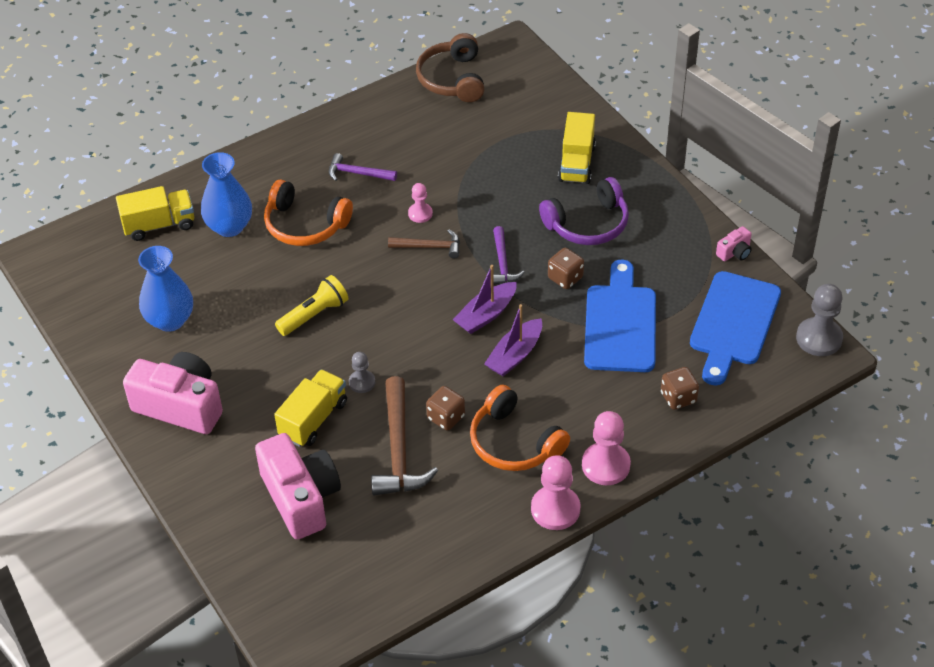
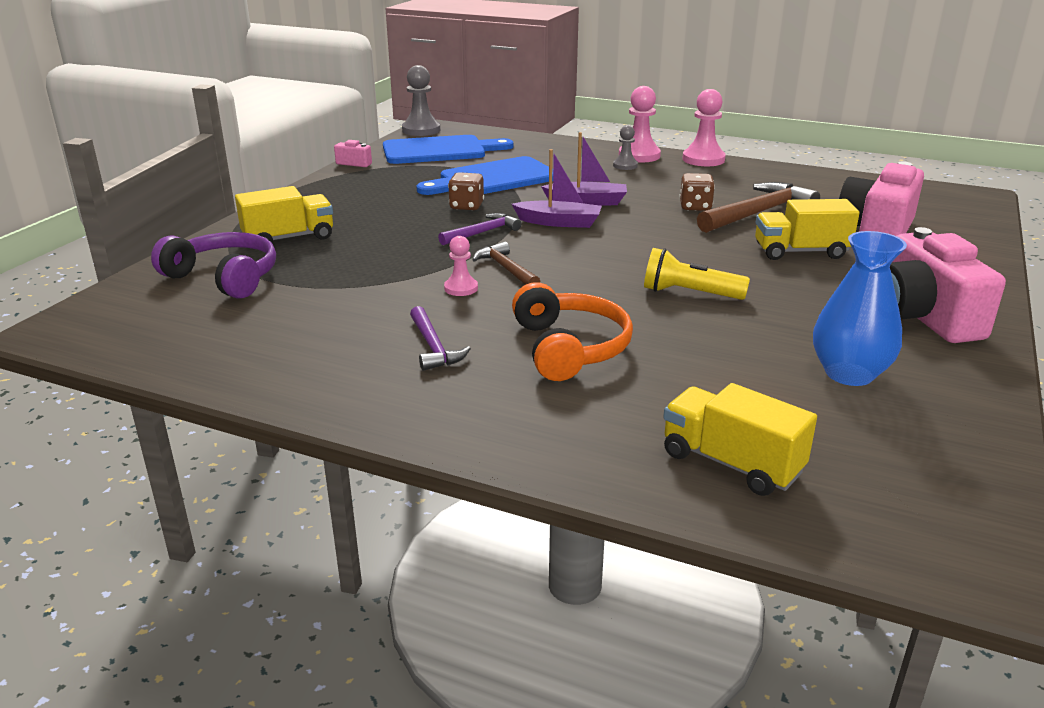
camera: 125 degrees left, 20 degrees down
blue vase [201,152,252,237] -> none
grey pawn [349,352,375,393] -> grey pawn moved to [613,125,638,170]
brown headphones [416,33,485,102] -> none
orange headphones [470,385,570,471] -> none
purple headphones [539,177,629,245] -> purple headphones moved to [151,232,276,299]
brown dice [661,367,699,410] -> none

